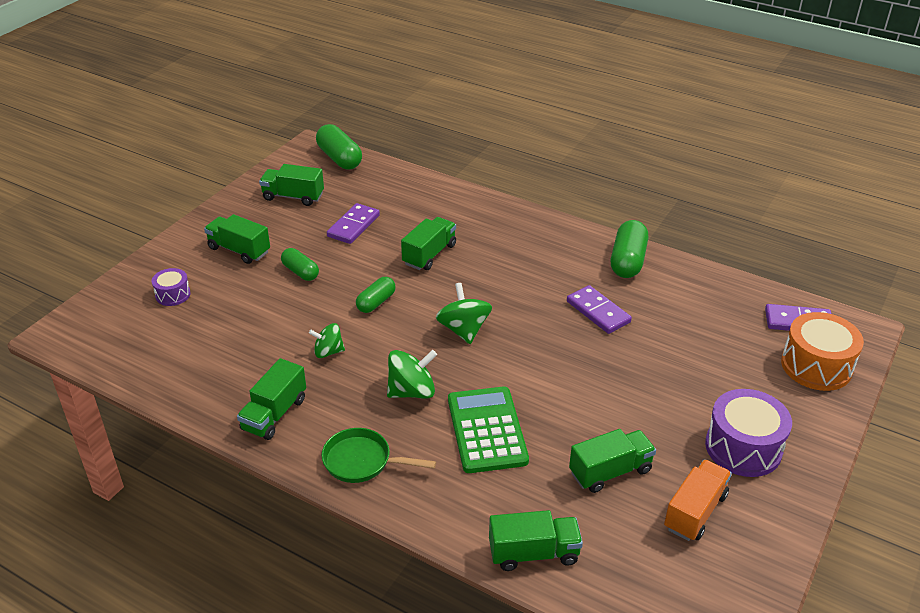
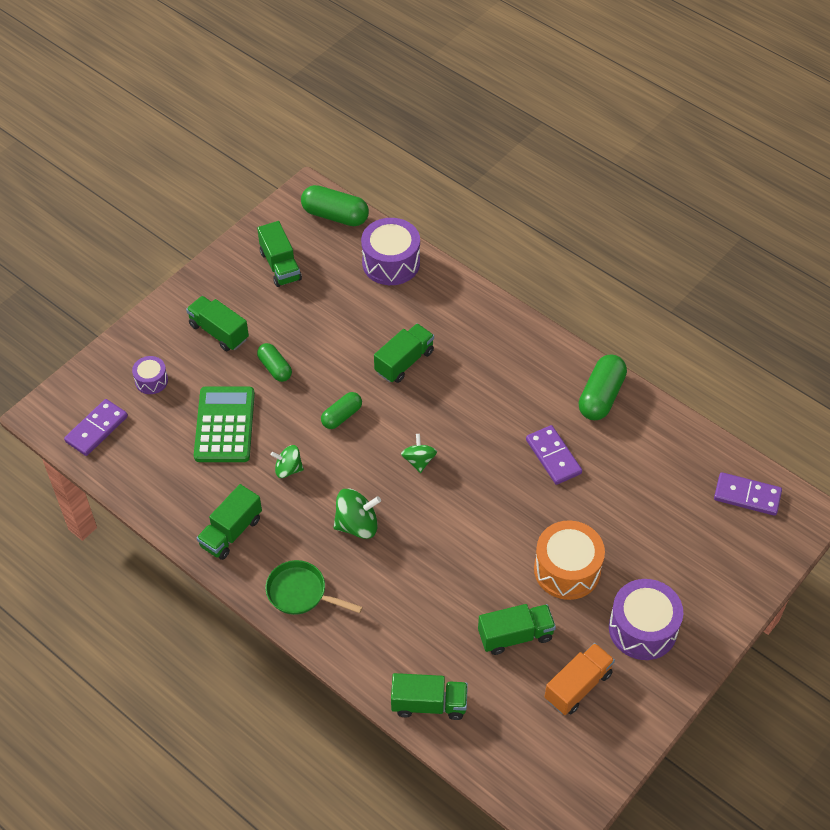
camera: 10 degrees right, 15 degrees up
green truck [259,164,324,206] -> green truck turned 135 degrees counterclockwise [257,221,302,287]
green capsule [316,124,362,170] -> green capsule turned 45 degrees counterclockwise [301,185,369,226]
purple domino [327,203,380,244] -> purple domino moved to [64,399,128,456]
green spinning top [436,283,492,344] -> green spinning top [401,434,437,473], size x0.66
green calculator [448,387,529,473] -> green calculator moved to [194,387,255,462]
orange drum [781,312,864,391] -> orange drum moved to [534,521,605,600]
none -> purple drum [361,218,420,285]

